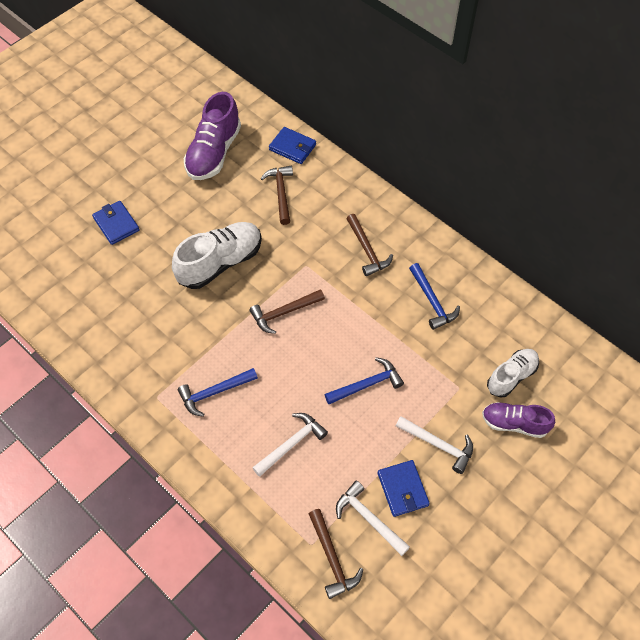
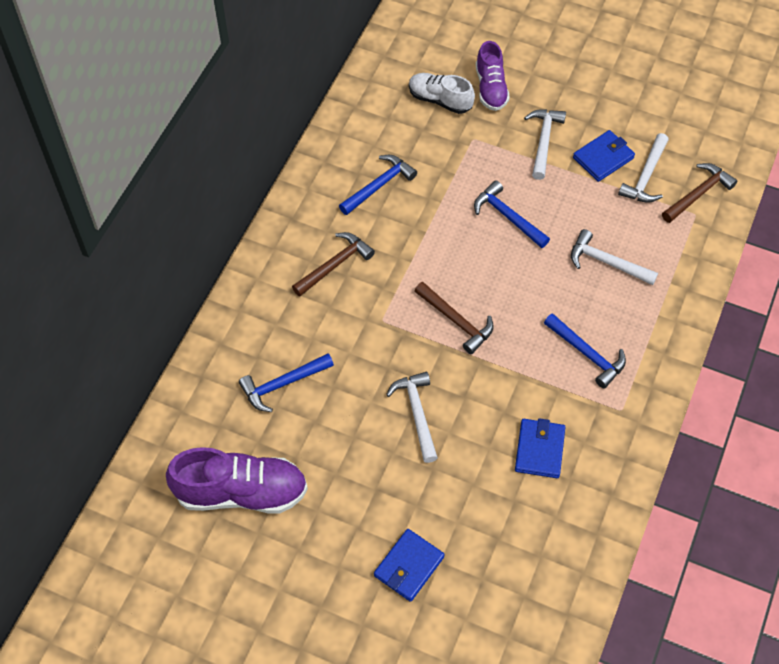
camera: 110 degrees left, 0 degrees up
white shoe [172,222,262,289] -> white hammer [386,372,438,463]
brown hammer [260,166,293,225] -> blue hammer [239,354,334,412]
blue wallet [269,127,316,164] -> blue wallet moved to [515,418,565,478]

